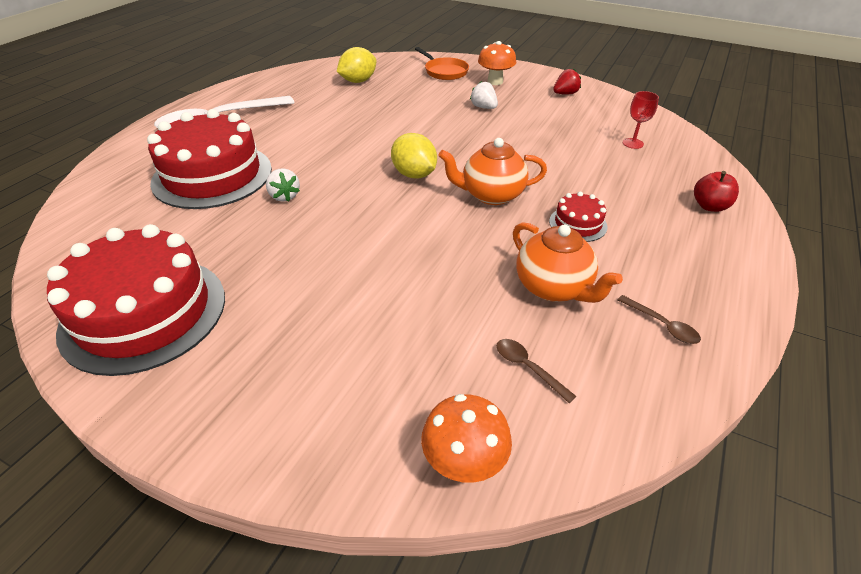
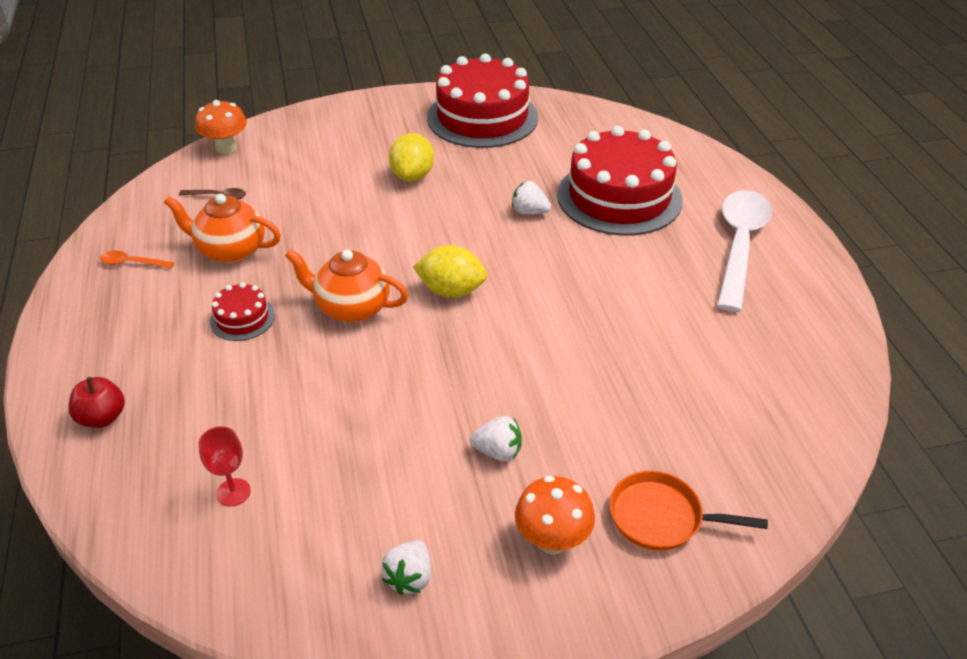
camera: 140 degrees right, 0 degrees up
yellow lemon [337,47,377,83] -> yellow lemon moved to [389,133,434,181]
orange teapot [439,138,547,205] -> orange teapot turned 120 degrees counterclockwise [285,249,408,323]
red strawberry [553,69,581,95] -> white strawberry [381,540,431,595]
brown spoon [618,295,701,344] -> orange spoon [100,251,174,268]

